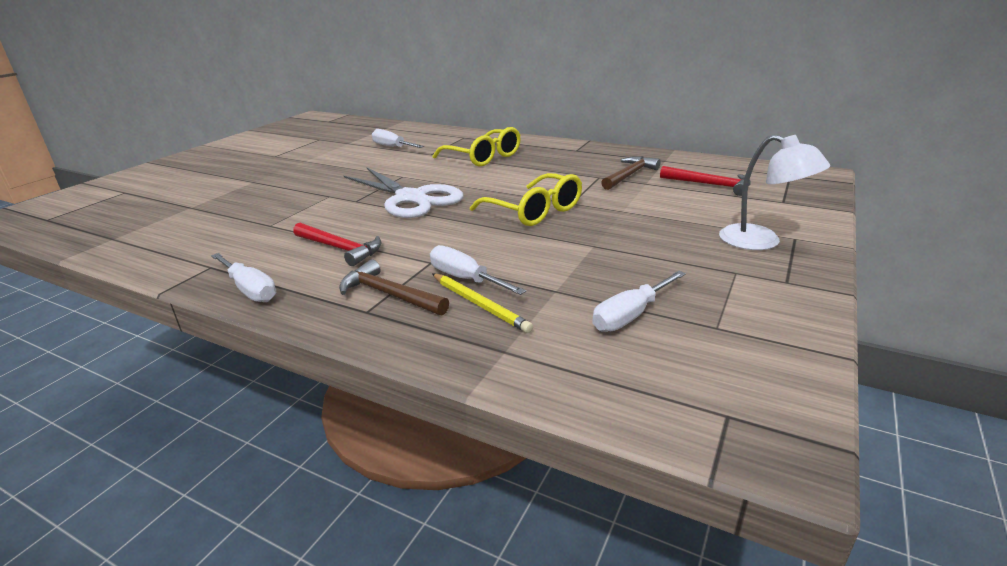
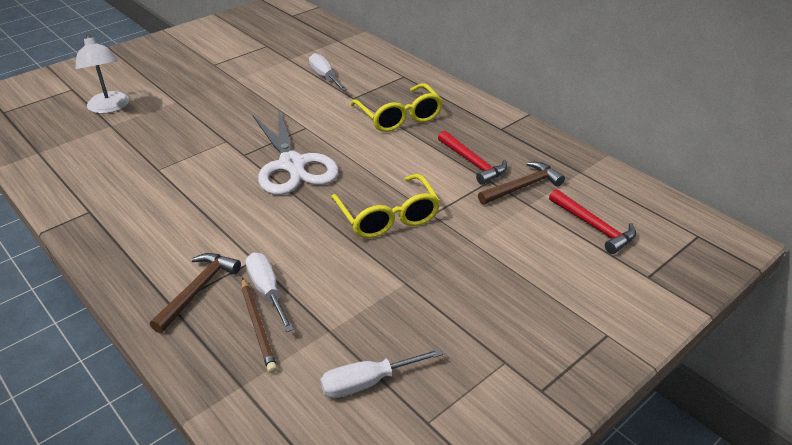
camera: 20 degrees right, 10 degrees up
white screwdriver [211,253,276,302] -> none
red hammer [293,223,382,266] -> red hammer moved to [438,131,507,185]
brown hammer [339,259,449,315] -> brown hammer turned 60 degrees clockwise [150,253,241,333]
yellow pencil [432,273,533,333] -> brown pencil [242,278,277,373]
white lamp [719,134,830,250] -> white lamp moved to [75,34,129,114]

